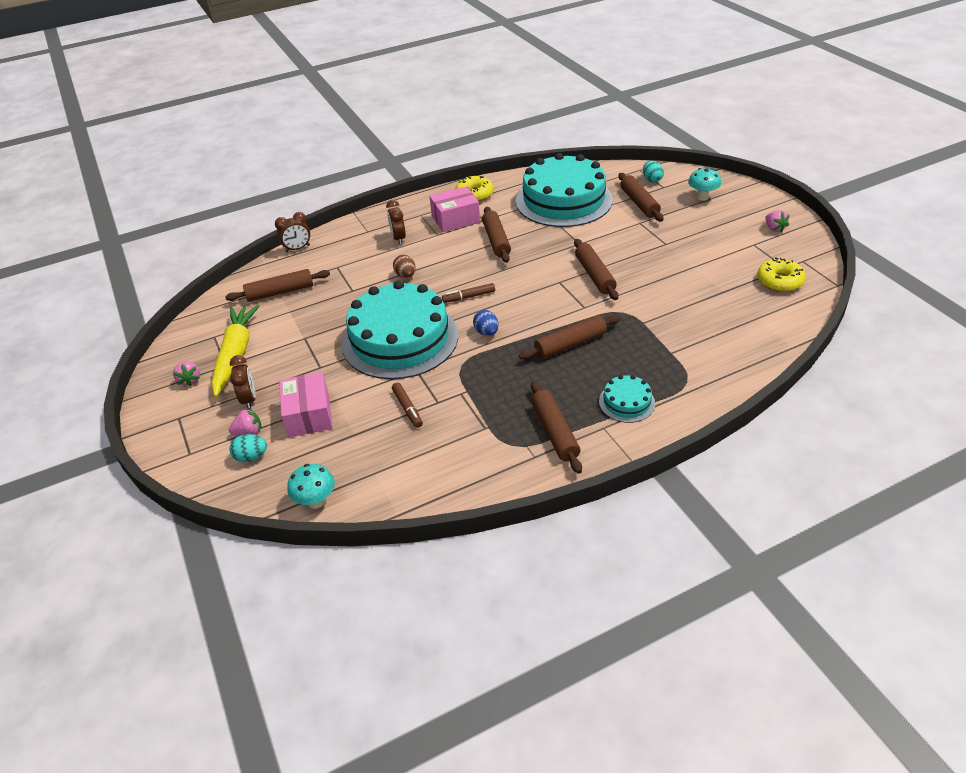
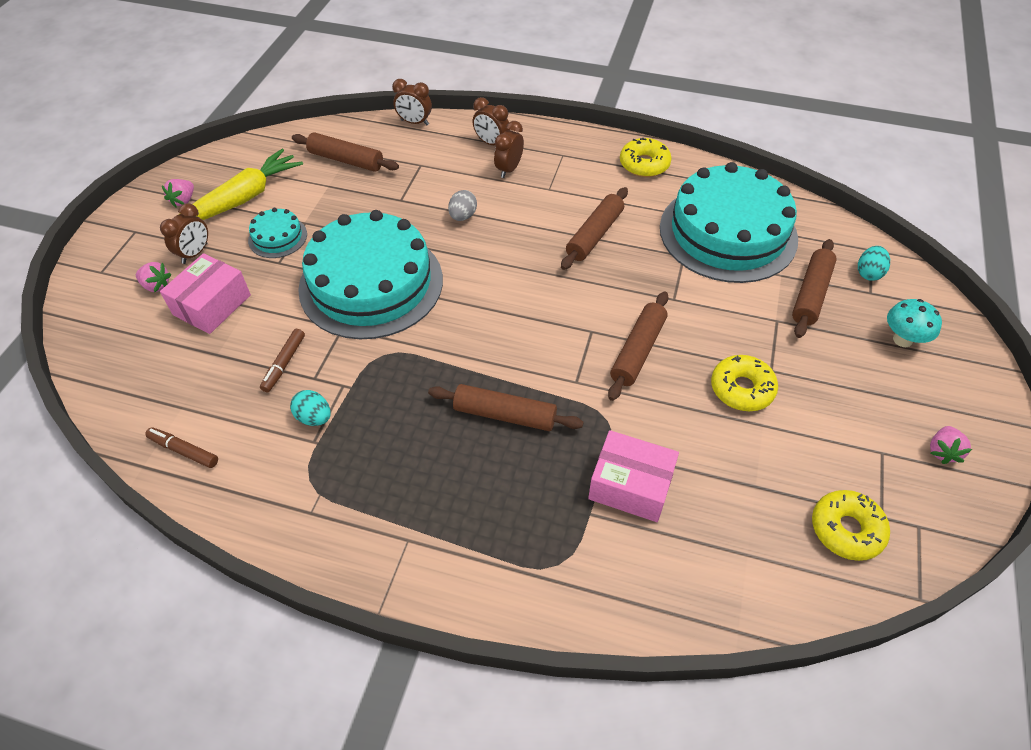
camera: 40 degrees right, 10 degrees up
turquoise egg [229,434,267,462] -> turquoise egg moved to [290,390,331,426]
turquoise mushroom [287,464,335,509] -> none
brown egg [393,255,416,278] -> grey egg [448,190,477,221]
pink box [429,186,480,232] -> pink box moved to [588,430,679,522]
brown marker [442,283,495,303] -> brown marker moved to [145,427,218,468]
blue egg [473,310,499,336] -> none
brown rolling pin [531,381,582,474] -> none
turquoise cake [599,375,655,423] -> turquoise cake moved to [248,208,307,258]
none -> brown clock [473,97,510,145]
none -> yellow donut [711,355,778,411]

